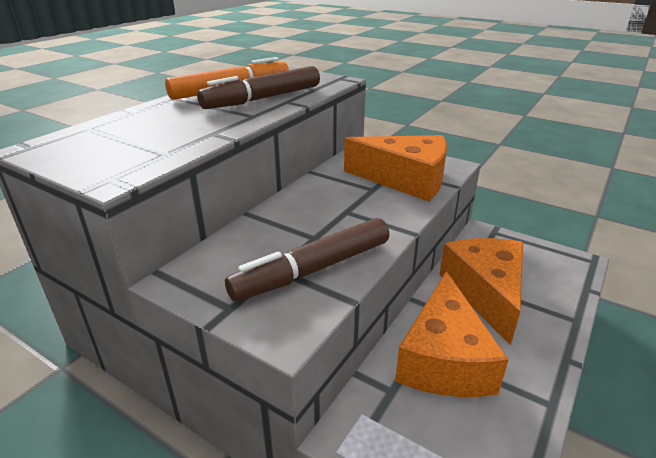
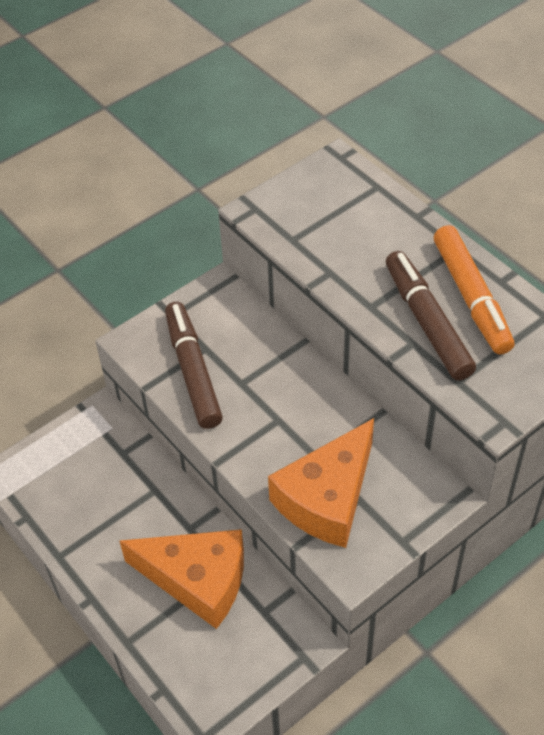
camera: 110 degrees right, 20 degrees up
orange cheese [395,271,509,397] -> none

